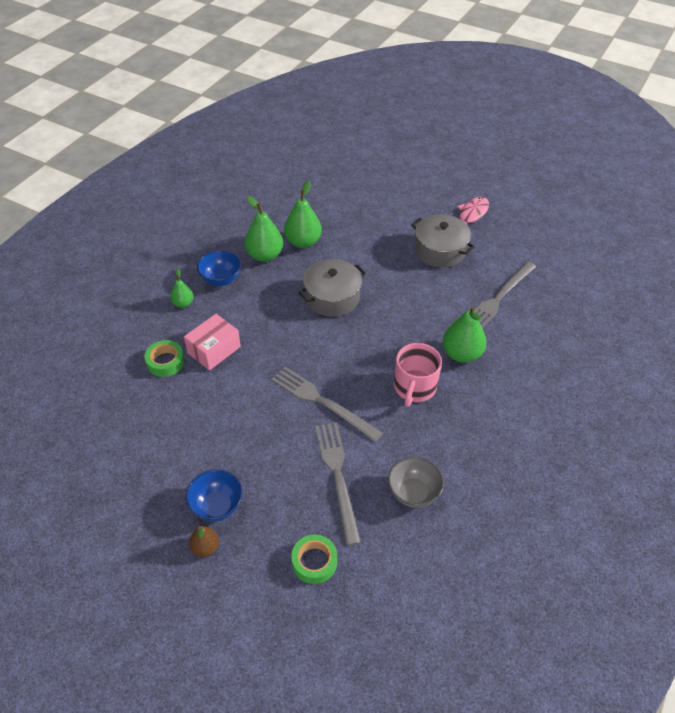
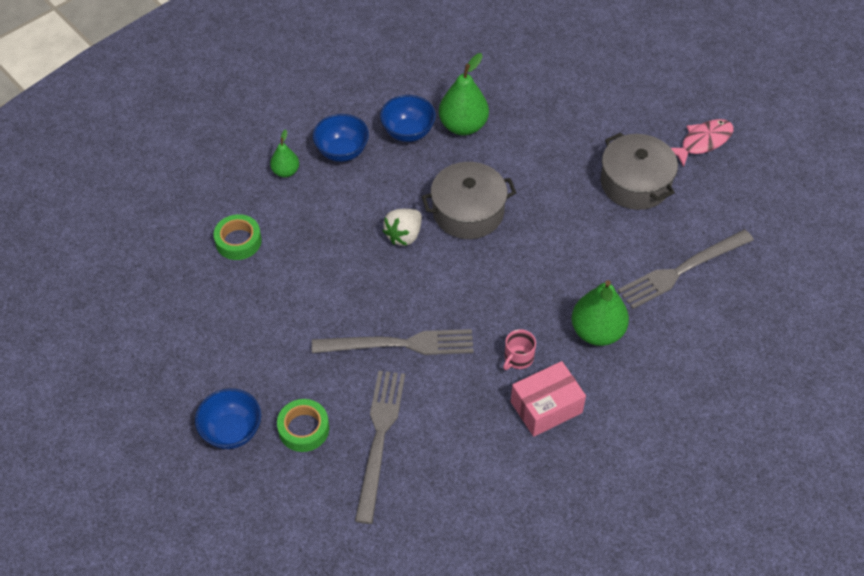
camera: 20 degrees right, 5 degrees up
pink box [184,314,241,370] -> pink box moved to [511,361,586,437]
brown pear [189,526,219,557] -> none
green pear [244,196,283,262] -> blue bowl [380,95,436,142]
grey fork [272,367,383,442] -> grey fork turned 120 degrees clockwise [312,329,474,355]
green tape [291,535,337,584] -> green tape moved to [277,399,329,452]
grey bowl [388,457,444,508] -> none
pink mug [394,343,442,407] -> pink mug [503,329,536,370], size x0.54
none -> white strawberry [383,209,422,246]

